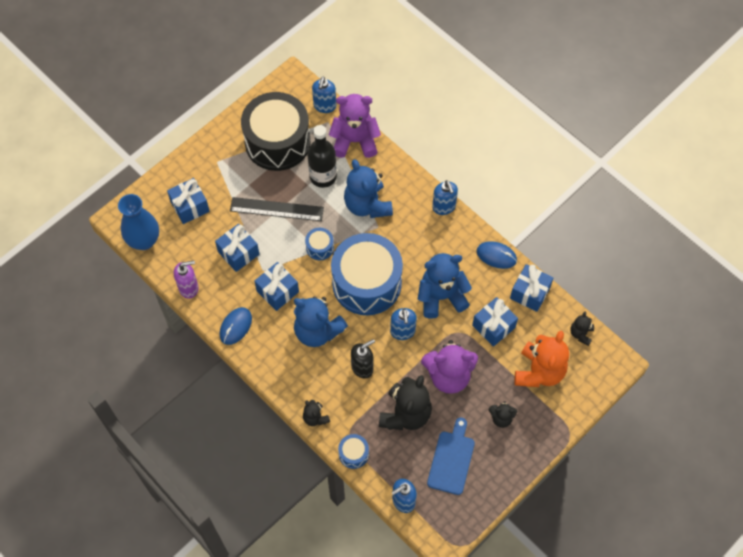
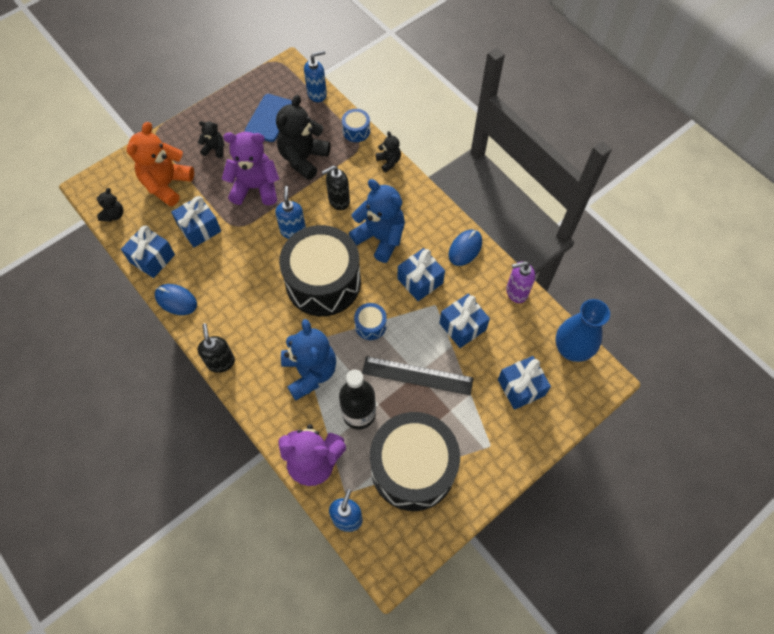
camera: 175 degrees left, 0 degrees up
blue drum [331,233,403,315] -> black drum [279,225,361,316]
blue teddy bear [418,253,472,319] -> none
blue soap dispenser [432,180,458,215] -> black soap dispenser [198,323,235,373]

